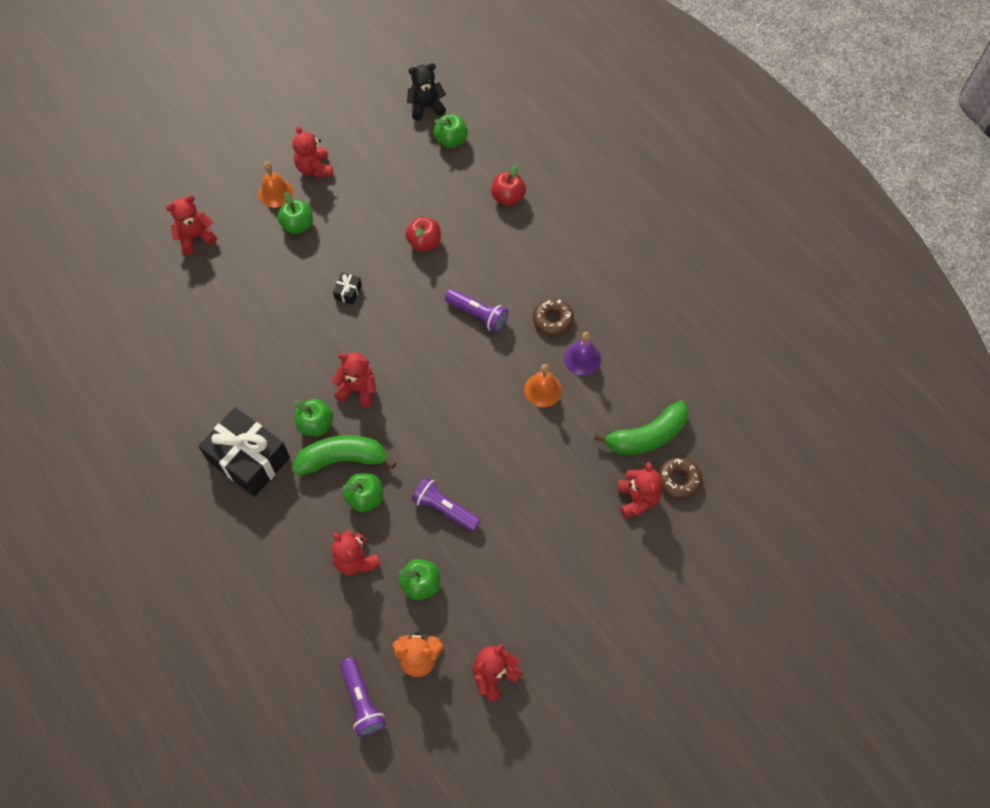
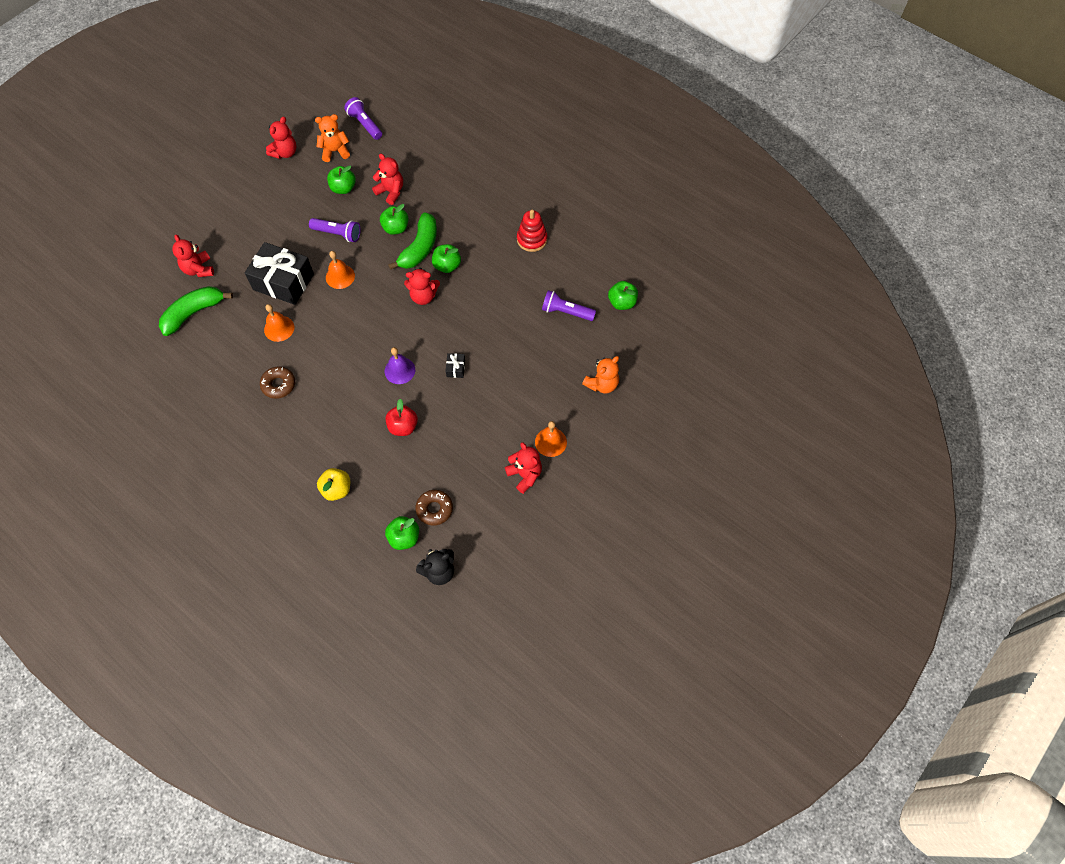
camera: 165 degrees right, 0 degrees up
red teddy bear [166,195,217,255] -> orange teddy bear [582,356,619,394]
black gift [198,407,290,497] -> black gift moved to [245,242,314,305]
green apple [277,192,313,234] -> green apple moved to [608,281,638,310]
green banana [293,435,396,475] -> green banana turned 45 degrees counterclockwise [388,212,437,270]
purple flashlight [445,289,508,333] -> purple flashlight moved to [542,290,596,321]
red apple [491,164,526,206] -> yellow apple [317,468,350,501]
purple bell [564,332,601,376] -> purple bell moved to [385,347,415,384]
brown donut [658,457,702,500] -> brown donut moved to [415,490,453,526]
none -> orange bell [326,251,355,289]
none -> red stacking toy [517,210,547,252]

